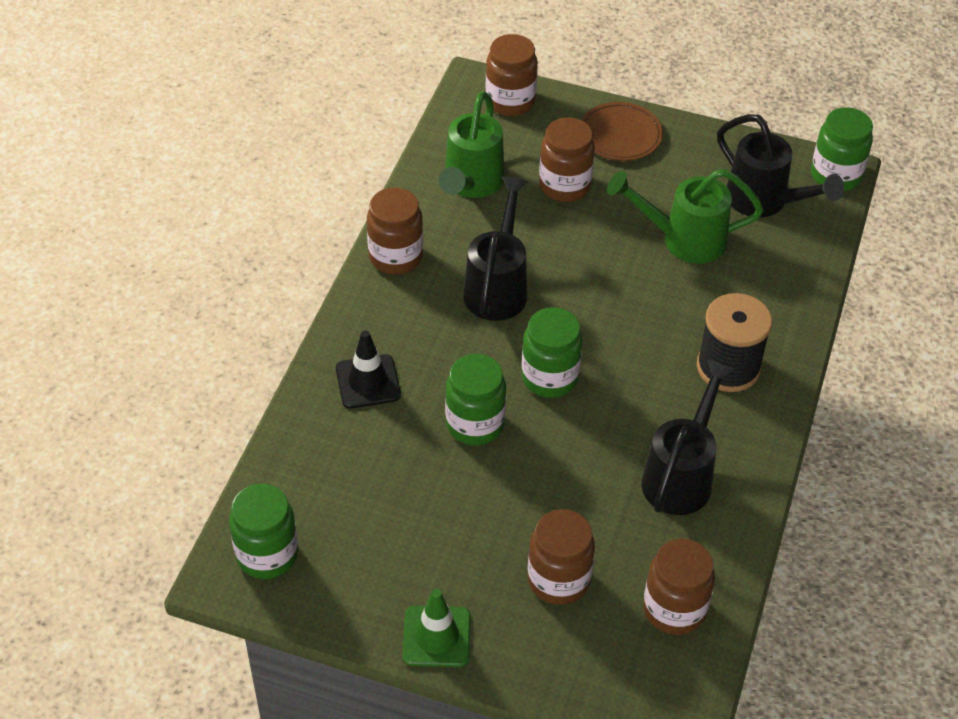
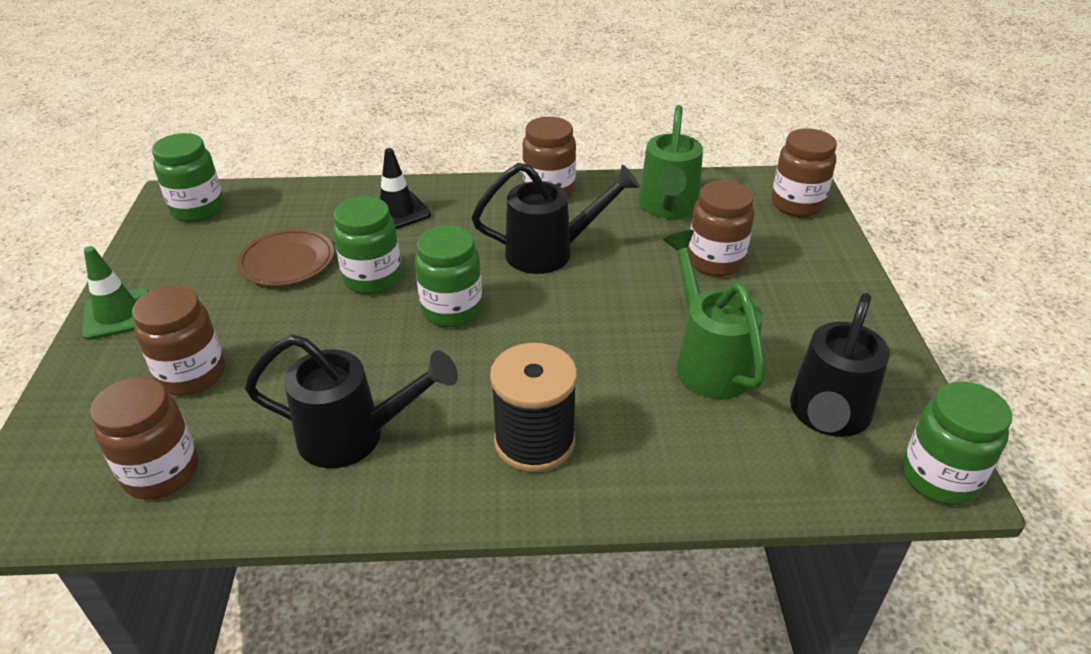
camera: 70 degrees right, 10 degrees down
green watering can [439,91,505,198] -> green watering can turned 75 degrees counterclockwise [639,105,703,219]
brown plate [581,102,663,161] -> brown plate moved to [237,228,334,286]

